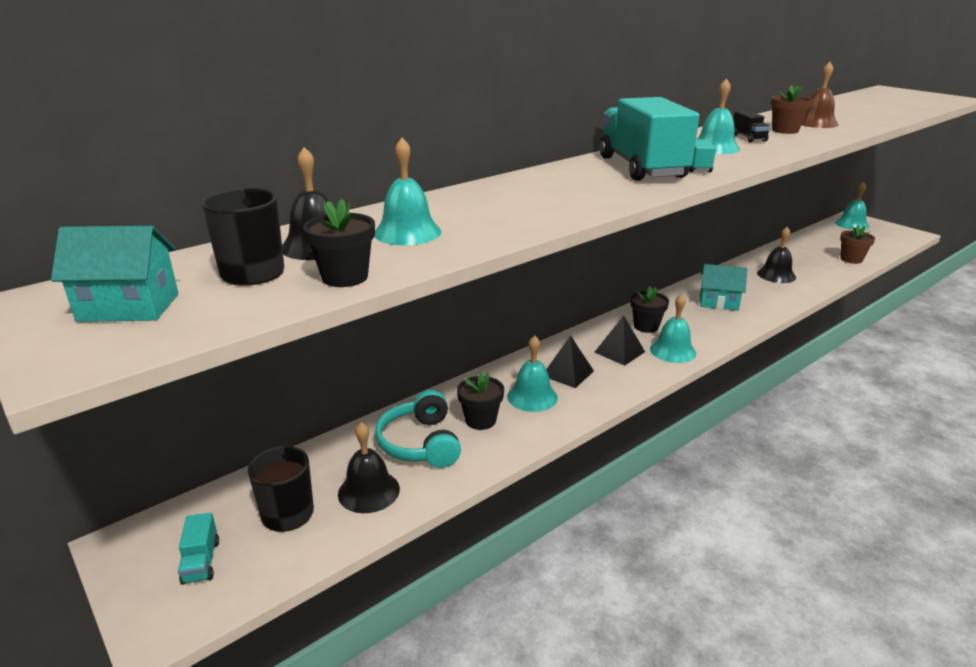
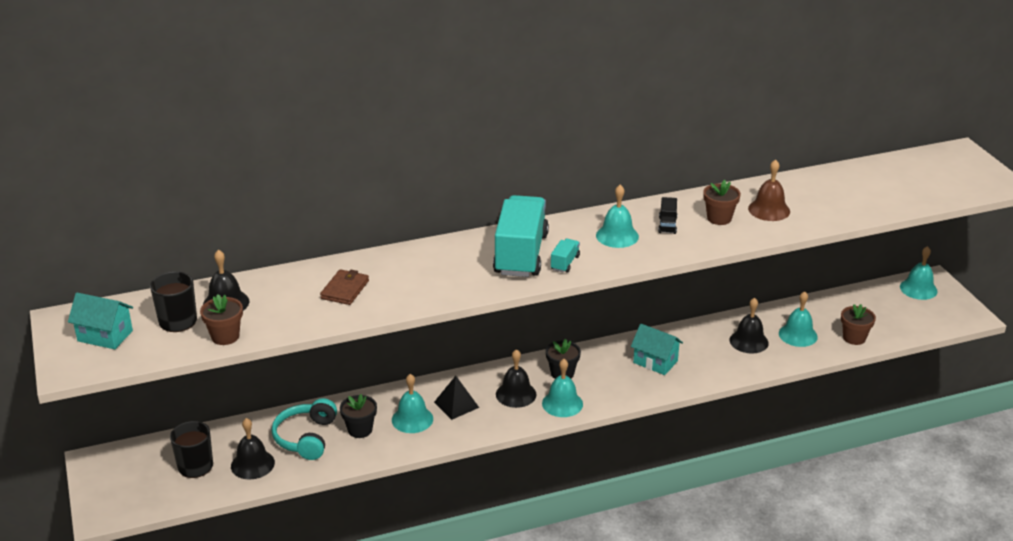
camera: 20 degrees right, 5 degrees up
turquoise truck [178,513,219,585] -> none
black flower pot [303,199,375,287] -> brown flower pot [200,294,243,345]
turquoise bell [374,138,441,245] -> turquoise bell moved to [779,291,818,347]
black pyramid [594,315,645,366] -> black bell [496,349,537,408]
none -> brown wallet [320,269,369,305]

